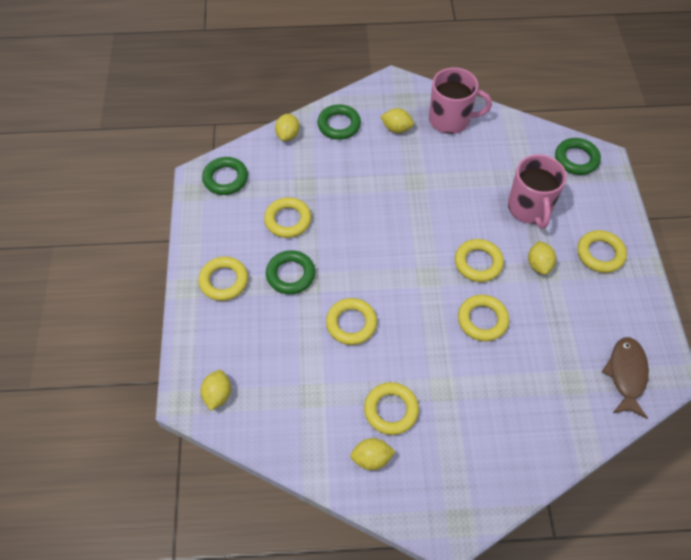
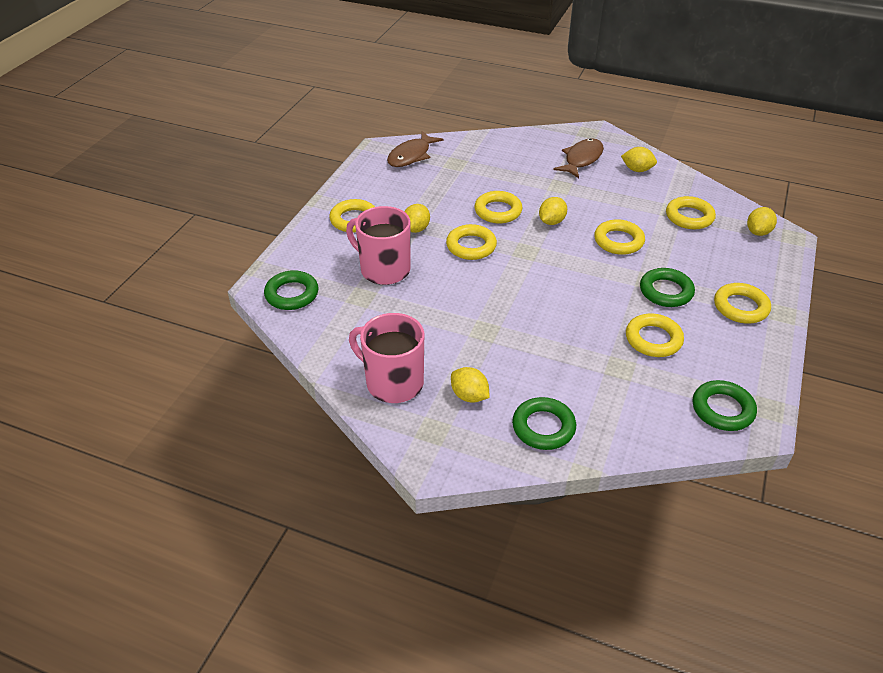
camera: 155 degrees left, 15 degrees down
yellow lemon [275,114,299,141] -> yellow lemon moved to [539,197,567,225]
yellow ring [364,382,419,435] -> yellow ring moved to [666,196,716,229]
pink mug [508,155,567,228] -> pink mug turned 75 degrees counterclockwise [346,206,410,285]
none -> brown fish [554,138,604,178]

